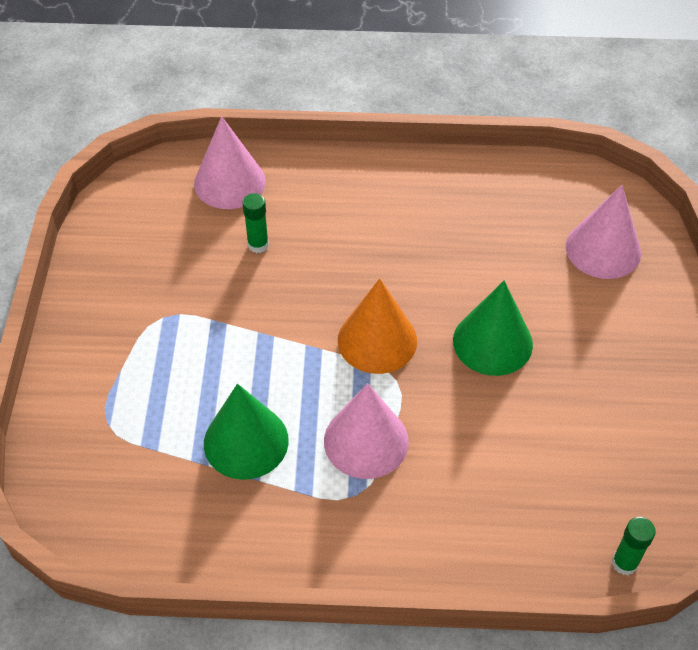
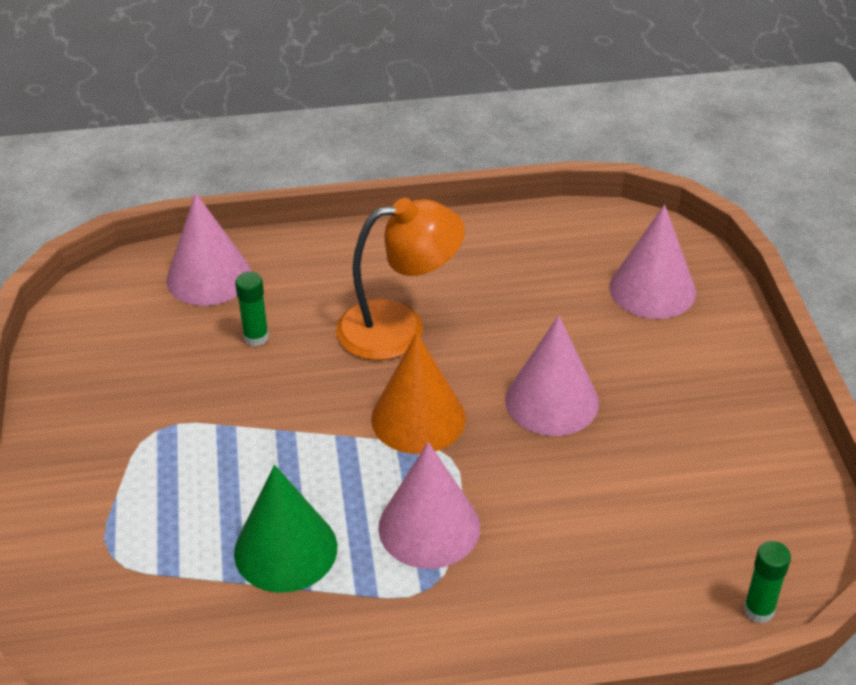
camera: 10 degrees left, 10 degrees down
green cone [453,280,533,376] -> pink cone [505,315,599,436]
none -> orange lamp [336,198,465,360]

